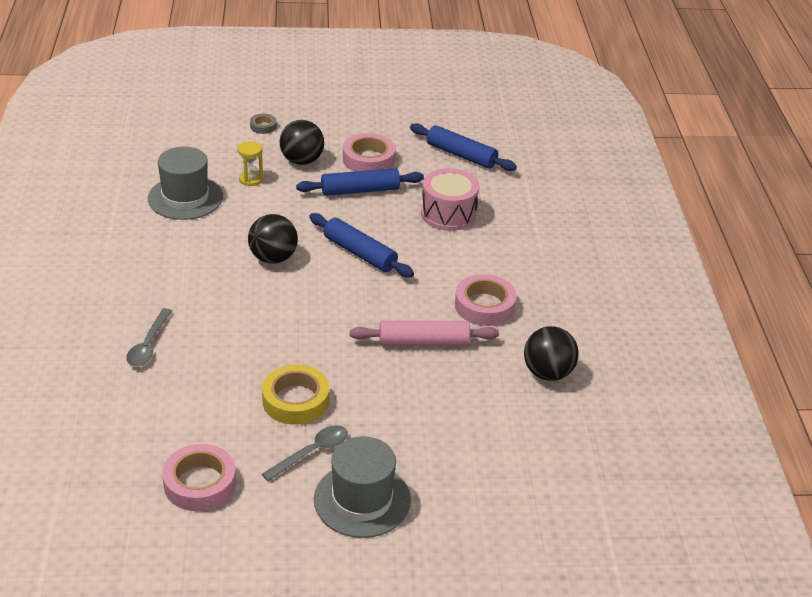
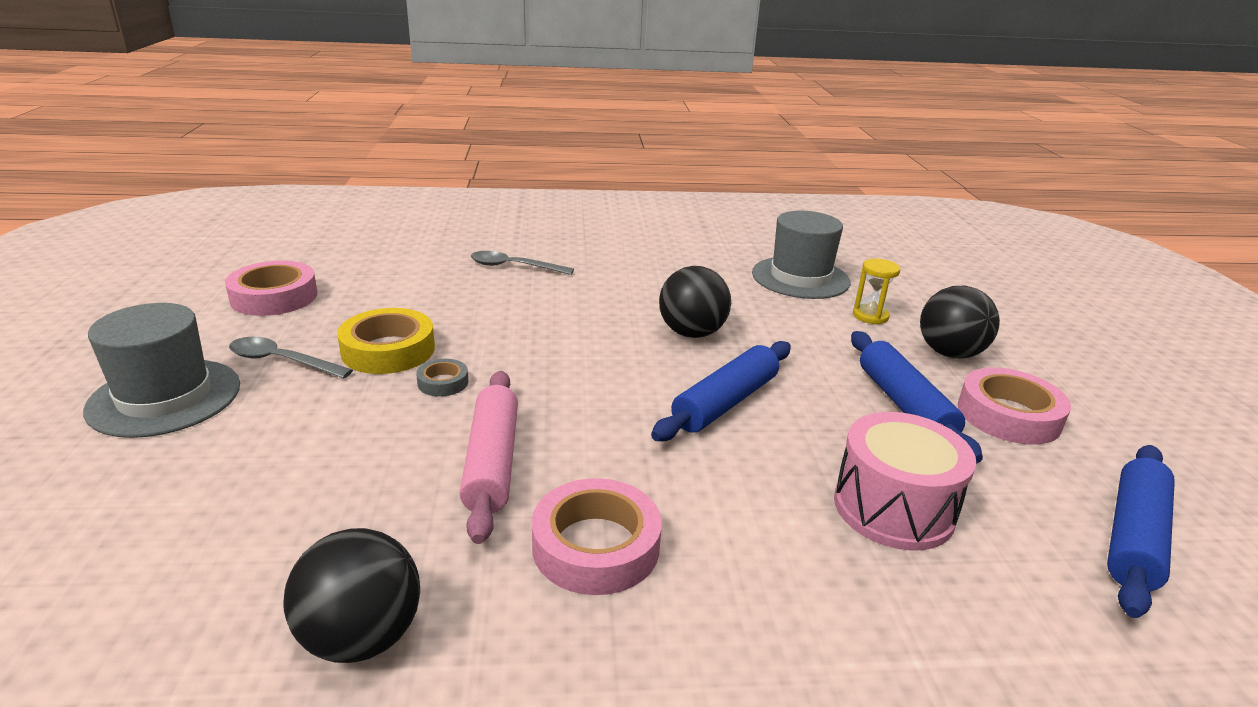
camera: 90 degrees right, 10 degrees down
grey tape [250,114,277,134] -> grey tape moved to [416,359,468,397]
grey spoon [262,425,348,481] -> grey spoon turned 150 degrees clockwise [229,337,353,379]

